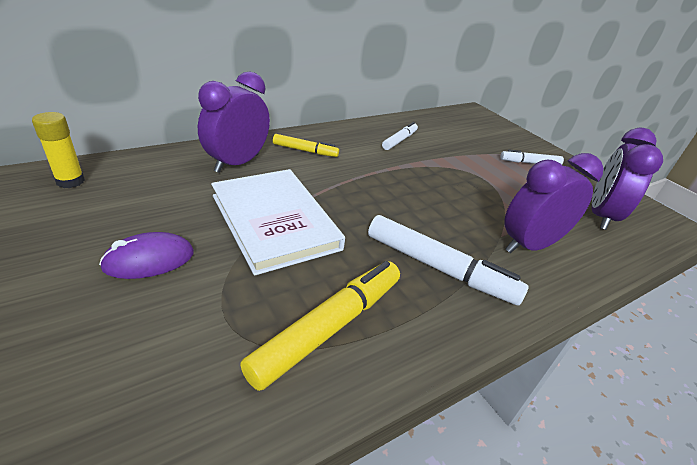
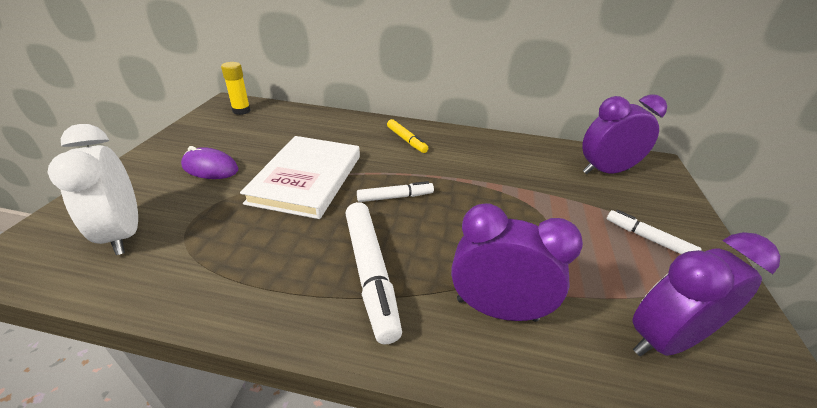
camera: 45 degrees right, 0 degrees up
purple clock [198,71,270,173] -> purple clock moved to [582,94,667,174]
yellow marker [240,261,400,391] -> none
white marker [382,122,418,150] -> white marker moved to [357,181,434,202]
none -> white clock [47,124,138,255]

